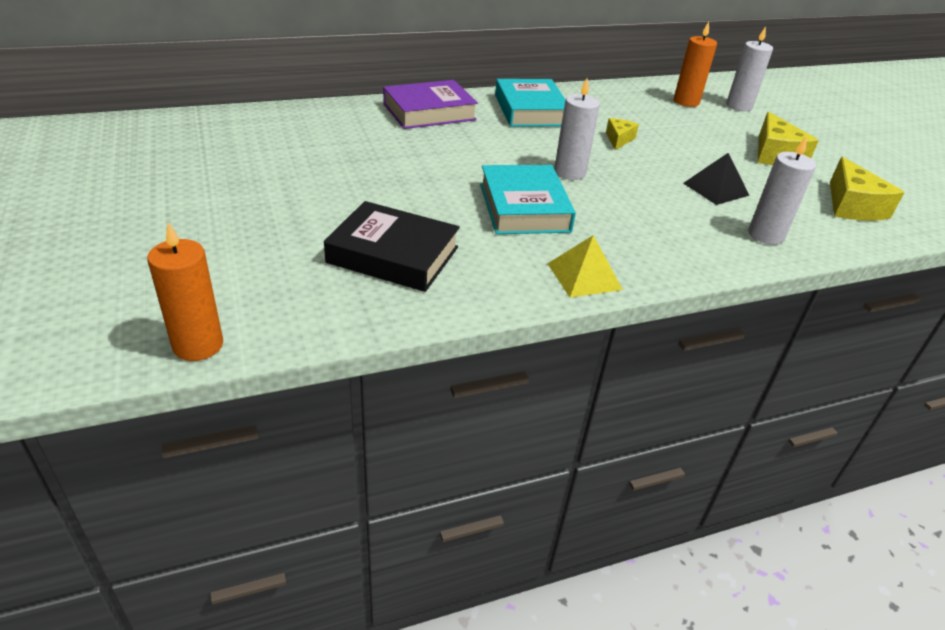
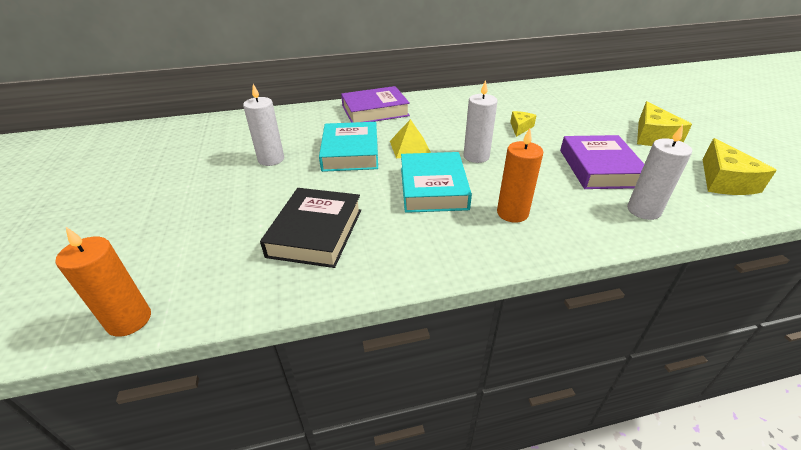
camera: 10 degrees right, 0 degrees up
black book [324,201,460,292] -> black book turned 75 degrees clockwise [260,188,361,268]
turquoise book [495,79,566,127] -> turquoise book moved to [319,122,378,172]
yellow pyramid [547,235,623,298] -> yellow pyramid moved to [390,119,431,158]
orange candle [674,22,717,107] -> orange candle moved to [497,128,543,223]
black pyramid [683,153,750,205] -> purple book [560,135,644,189]
white candle [726,26,773,111] -> white candle moved to [243,84,284,166]

